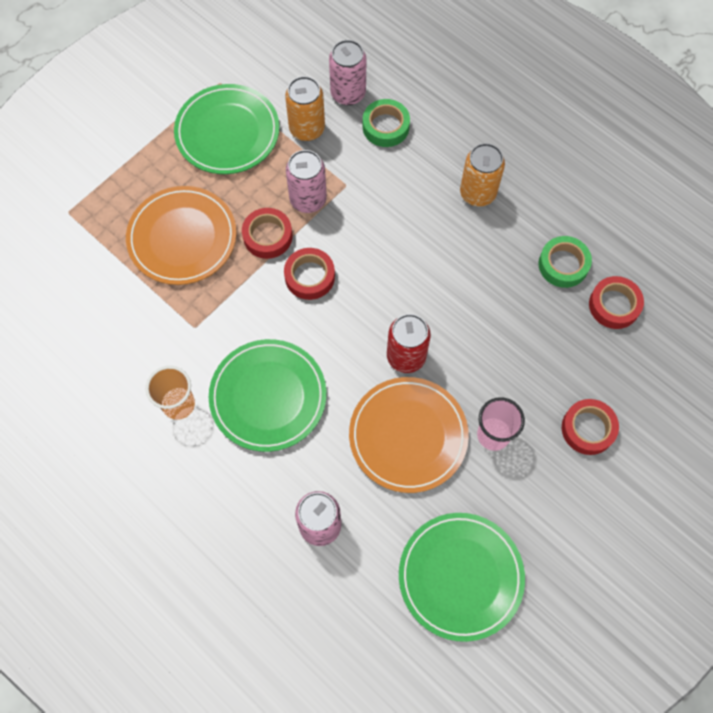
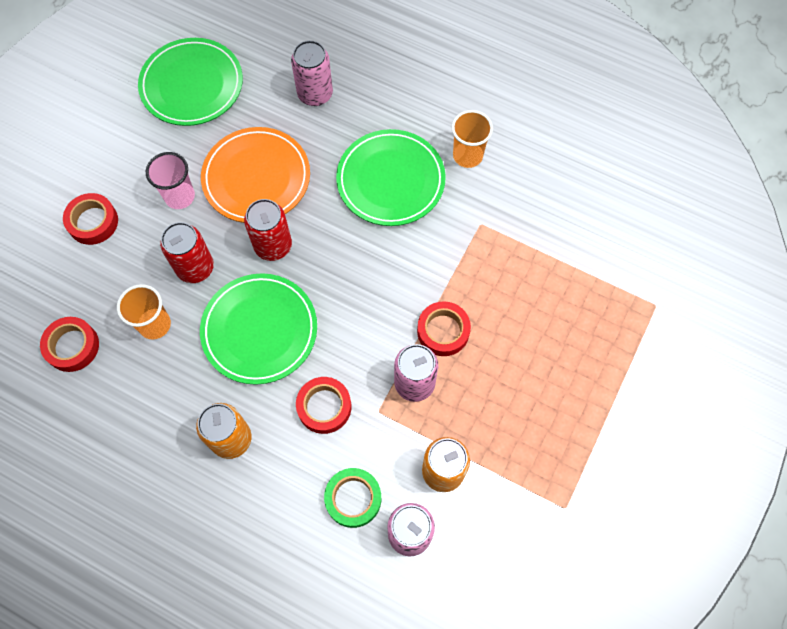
camera: 165 degrees right, 0 degrees up
orange plate [126,186,237,285] -> none
green plate [174,84,279,174] -> green plate moved to [200,273,317,385]
red tape [284,248,335,300] -> red tape moved to [296,377,351,434]
green tape [538,236,592,288] -> none
none -> orange cup [117,284,171,339]
none -> red can [160,222,214,283]

